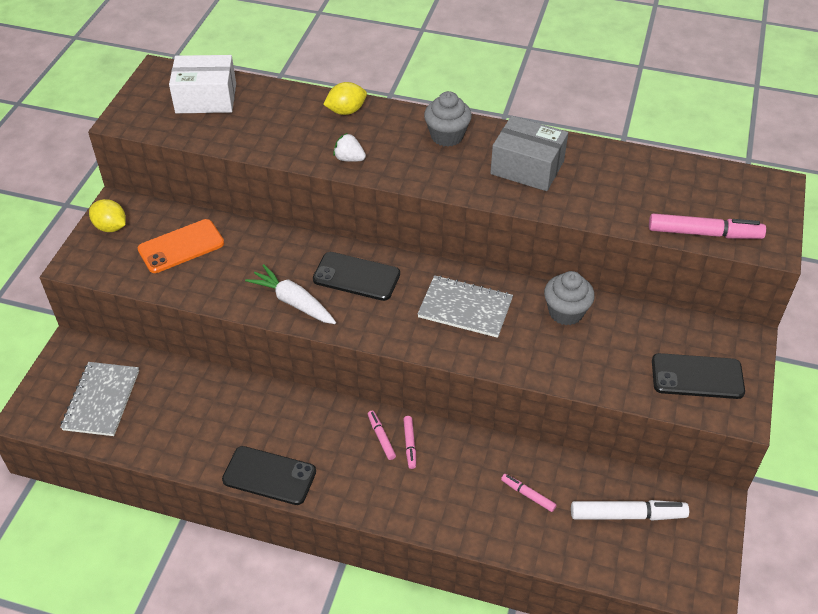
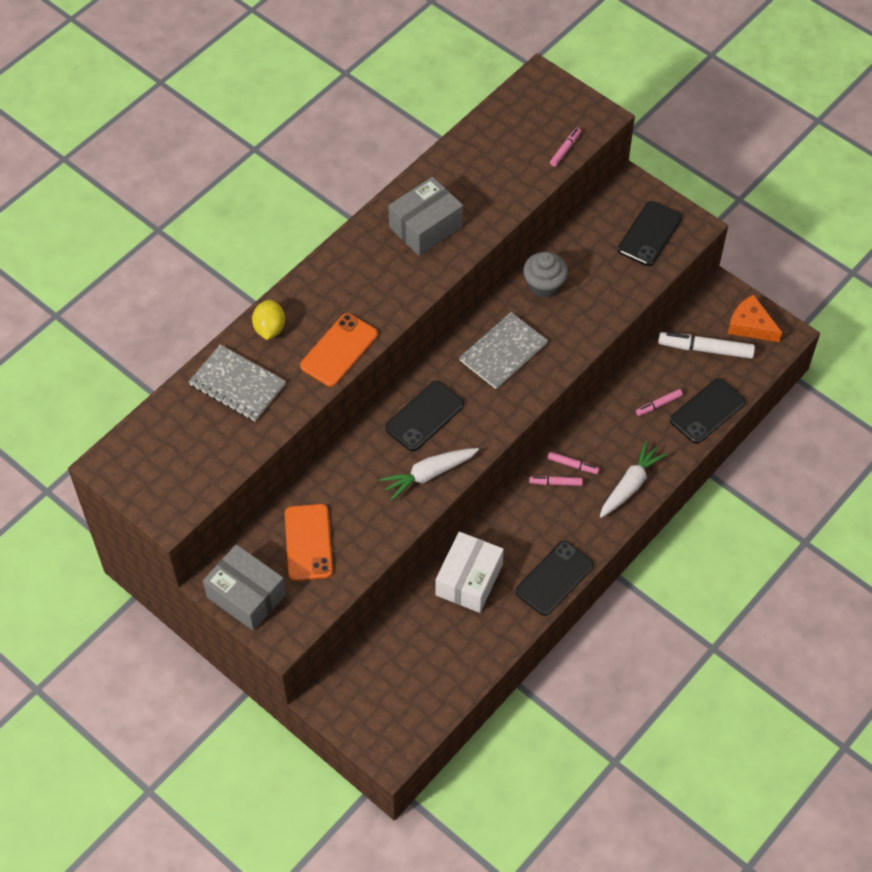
camera: 65 degrees left, 10 degrees up
grey notebook [60,362,139,436] -> grey notebook moved to [189,344,286,421]
yellow lemon [89,199,126,232] -> grey box [203,544,286,631]
white box [169,55,236,113] -> white box moved to [436,532,504,613]
white strawberry [333,133,366,162] -> orange phone [300,313,378,387]
grey cupcake [424,91,472,147] -> none
white marker [571,500,689,521] -> white marker turned 105 degrees counterclockwise [658,332,755,359]
pink marker [649,213,766,239] -> pink marker [550,128,581,167], size x0.54
none -> white carrot [600,441,667,518]
none -> black phone [670,378,746,444]
none -> orange cheese [728,294,782,342]

